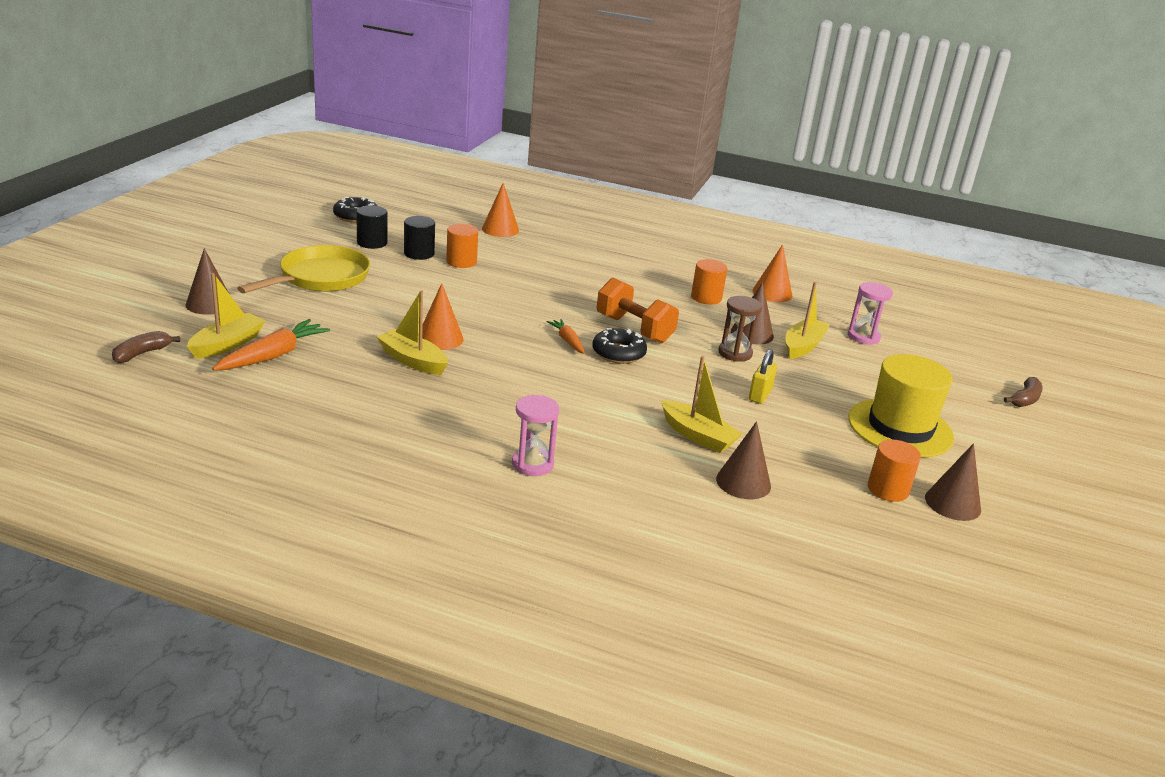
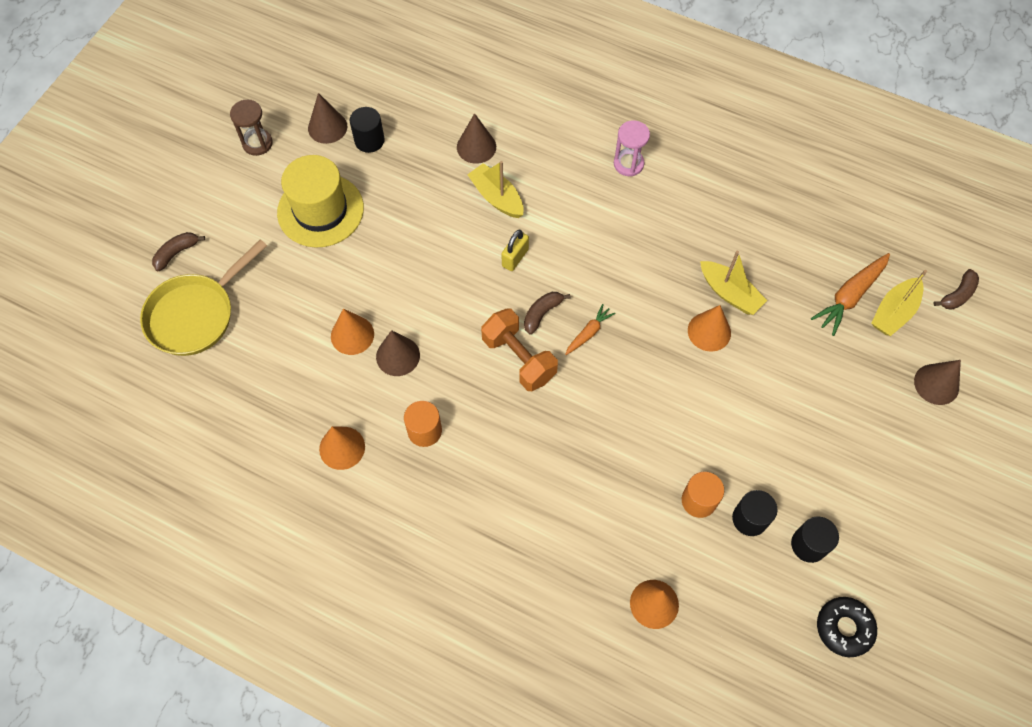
camera: 170 degrees left, 35 degrees up
yellow pan [237,245,370,293] -> yellow pan moved to [140,239,267,356]
orange carrot [546,319,585,354] -> orange carrot turned 120 degrees counterclockwise [565,304,615,355]
black donut [592,328,647,364] -> brown banana [524,292,570,335]
brown hourglass [718,296,762,362] -> brown hourglass moved to [230,100,273,156]
yellow padlock [749,349,777,404] -> yellow padlock moved to [501,230,529,271]
yellow boat [786,282,830,359] -> orange cone [331,308,374,355]
pink hourglass [848,282,893,345] -> none
orange cylinder [868,440,921,502] -> black cylinder [350,107,385,153]

